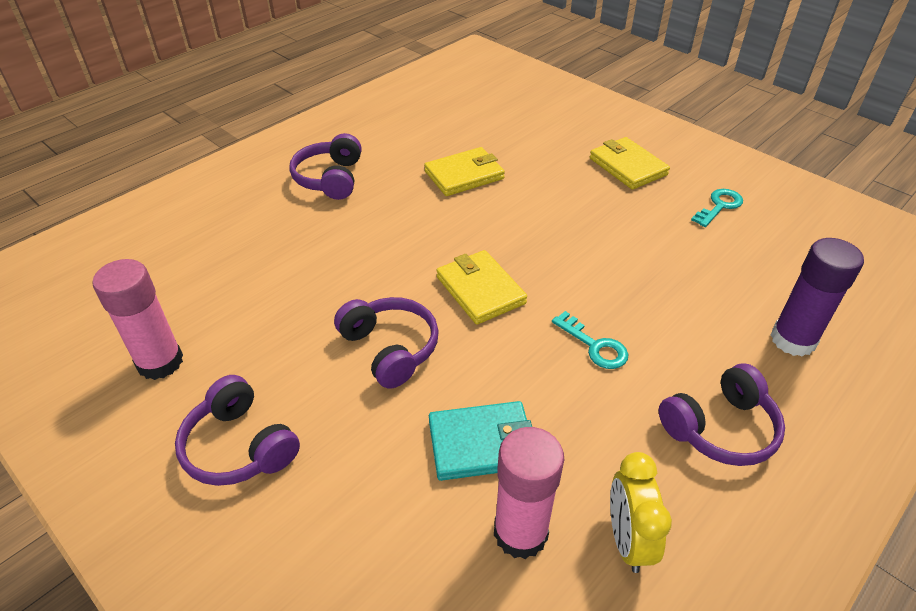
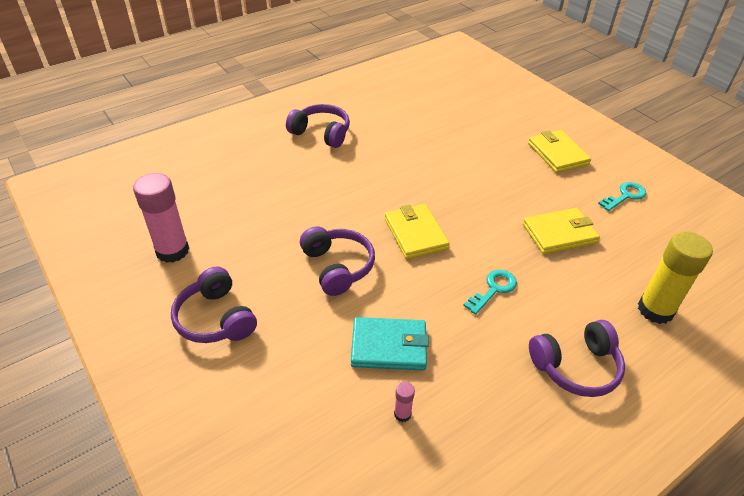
camera: 10 degrees right, 0 degrees up
purple headphones [289,133,362,200] -> purple headphones turned 105 degrees clockwise [286,104,350,148]
yellow wallet [424,147,505,196] -> yellow wallet moved to [523,208,600,254]
pink glue stick [494,427,564,559] -> pink glue stick [394,382,415,422], size x0.43
turquoise key [552,311,628,369] -> turquoise key turned 105 degrees counterclockwise [463,270,517,315]
yellow clock [610,452,672,573] -> none
purple glue stick [771,238,864,357] -> yellow glue stick [638,231,713,324]

